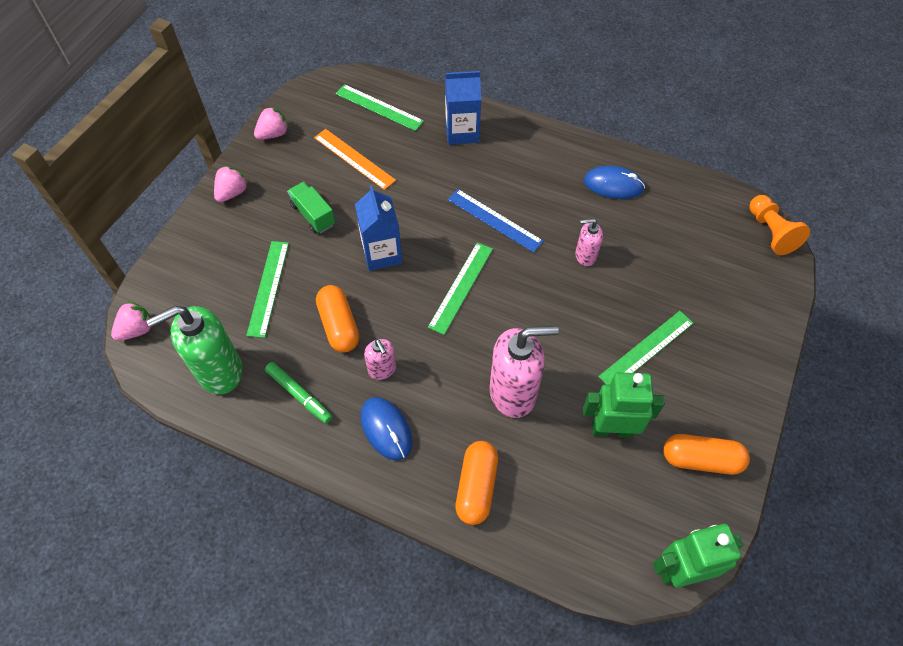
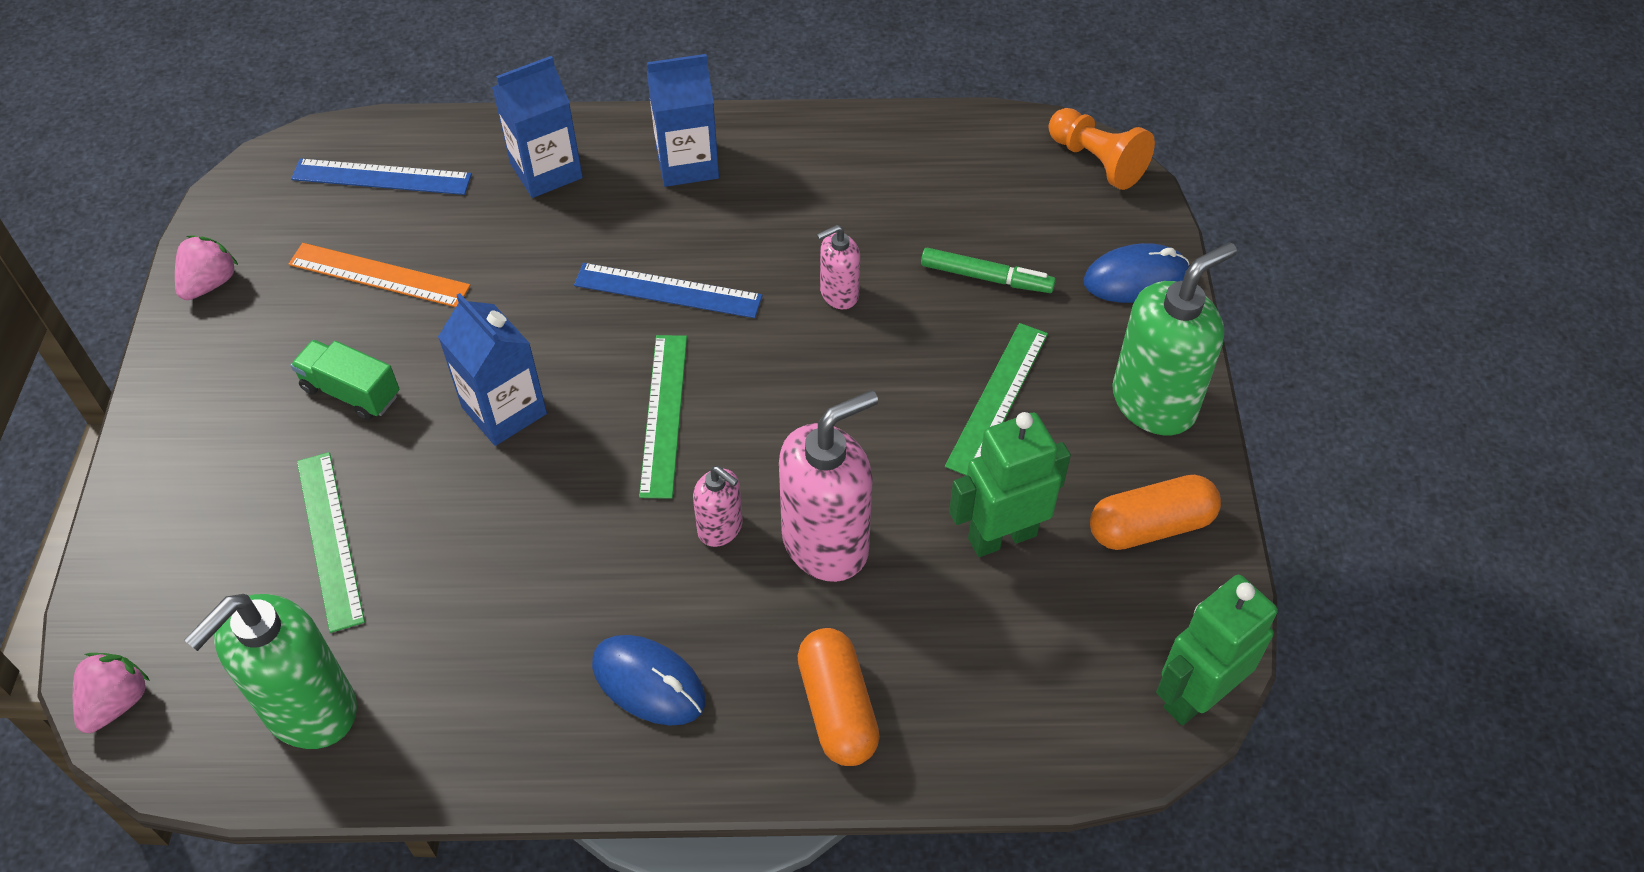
camera: 25 degrees left, 5 degrees down
pink strawberry [214,166,249,202] -> none
green marker [265,362,332,424] -> green marker moved to [921,248,1056,293]
orange capsule [316,285,359,353] -> none
green ruler [335,84,424,131] -> blue ruler [291,159,472,195]
pink soap dispenser [364,339,396,380] -> pink soap dispenser moved to [693,466,743,547]
blue mouse [584,166,645,199] -> blue mouse moved to [1083,243,1190,303]
none -> blue carton [647,54,719,187]
none -> green soap dispenser [1112,242,1237,435]

